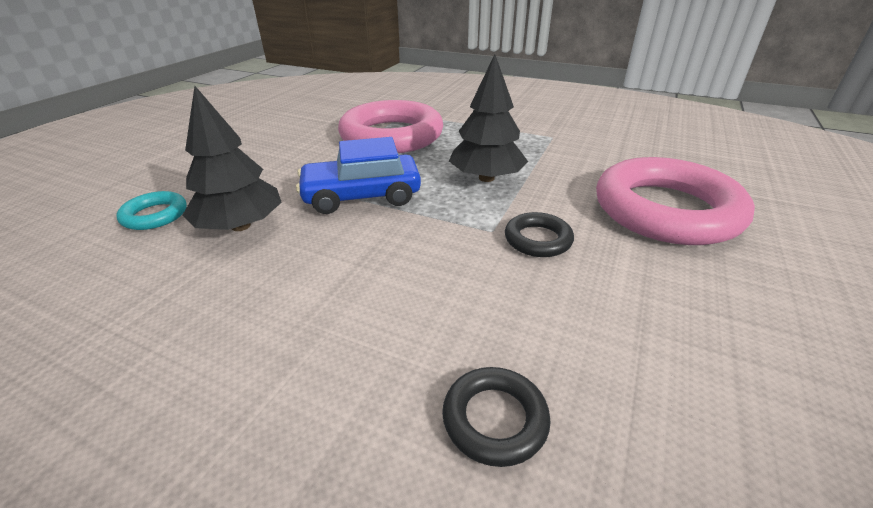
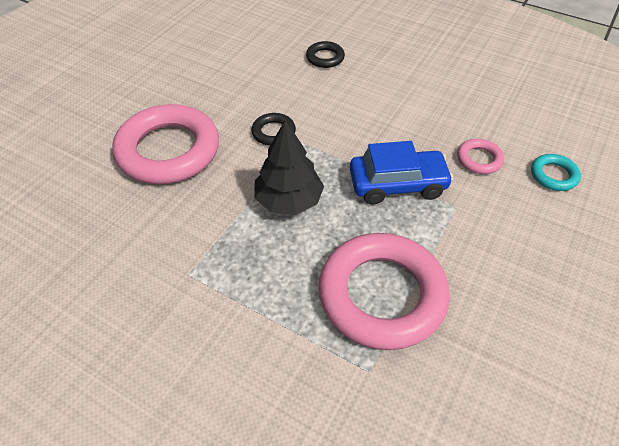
camera: 175 degrees left, 15 degrees up
black tree [183,86,282,231] -> pink ring [457,139,504,174]

